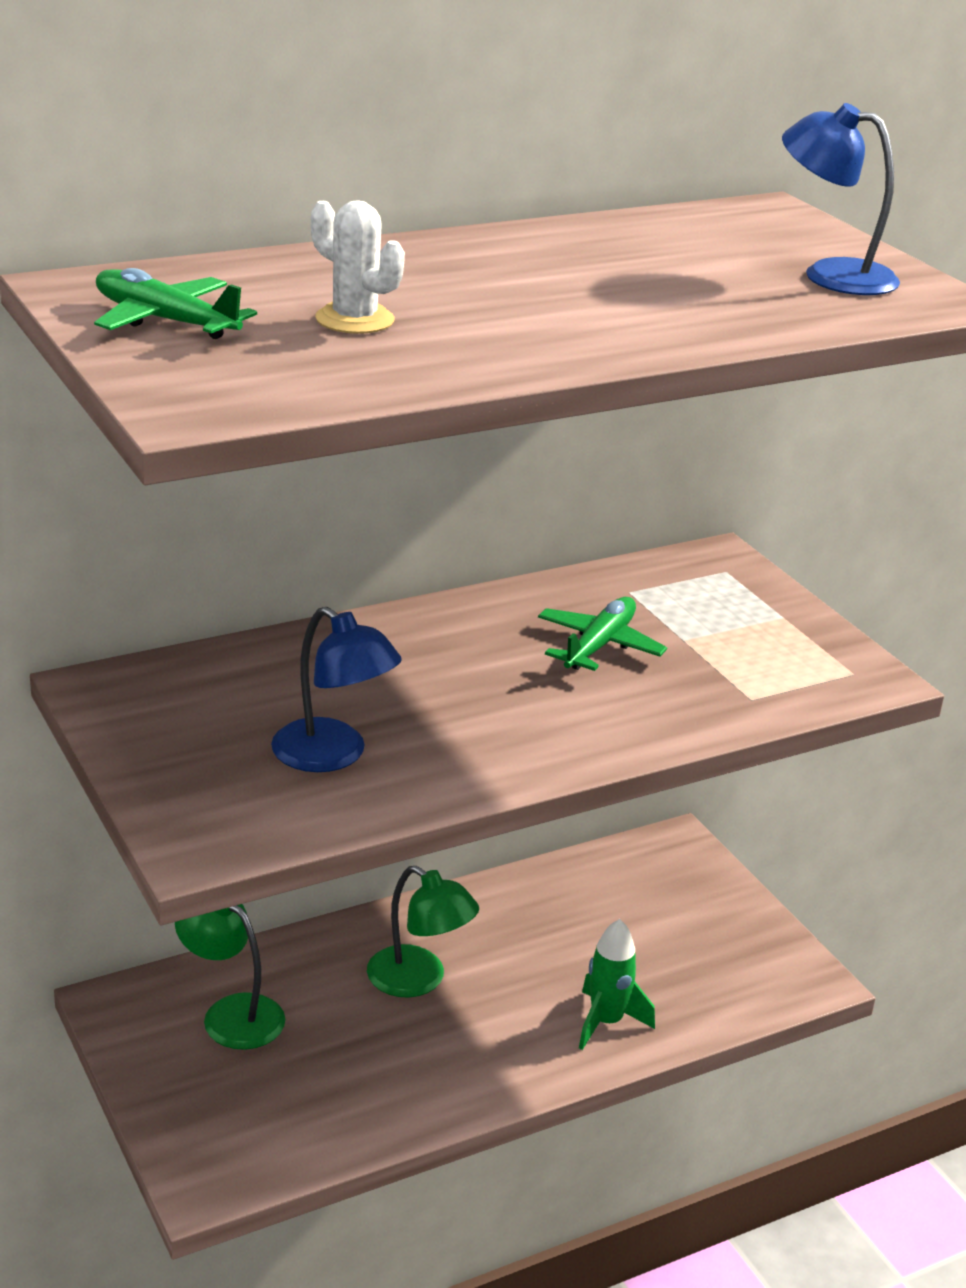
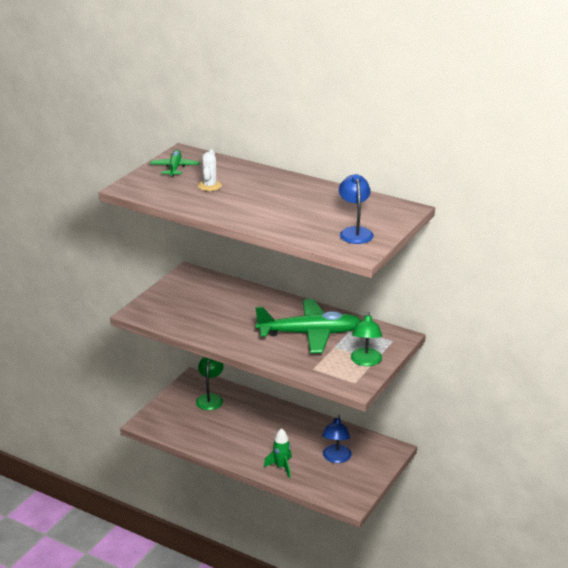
camera: 60 degrees right, 0 degrees up
blue lamp [271,607,402,772] -> blue lamp moved to [322,414,352,463]
green lamp [367,866,479,998] -> green lamp moved to [351,312,382,366]
green plane [538,597,667,671] -> green plane [255,299,361,353], size x1.94

